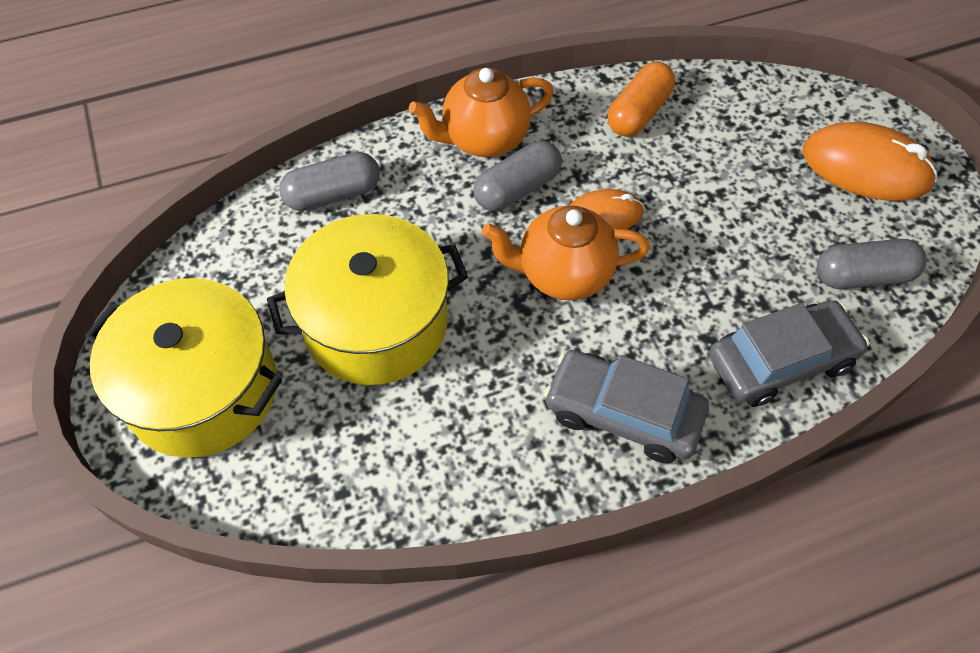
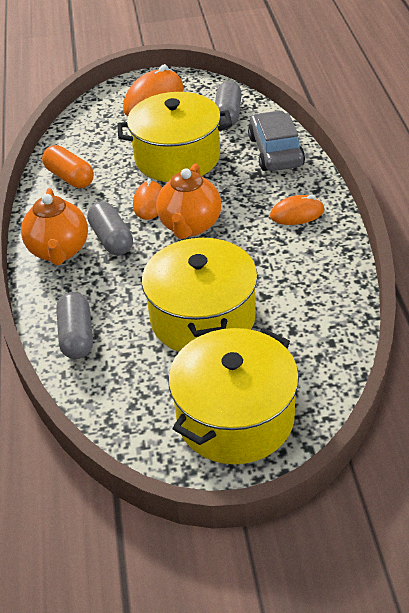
camera: 75 degrees left, 15 degrees down
grey car [544,350,709,464] -> orange mouse [270,195,324,225]
none -> yellow pot [117,92,232,182]

